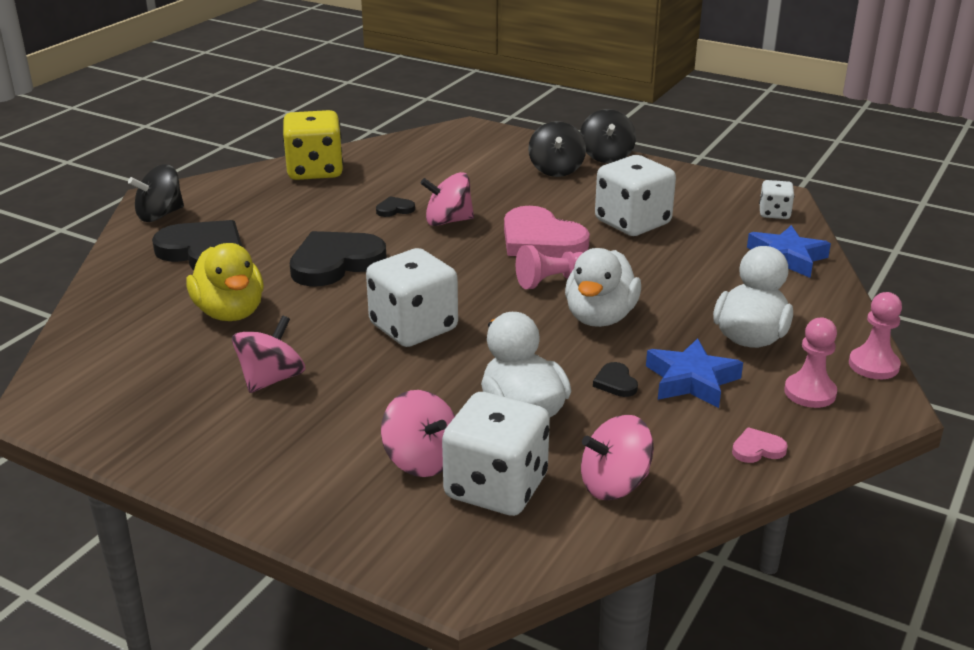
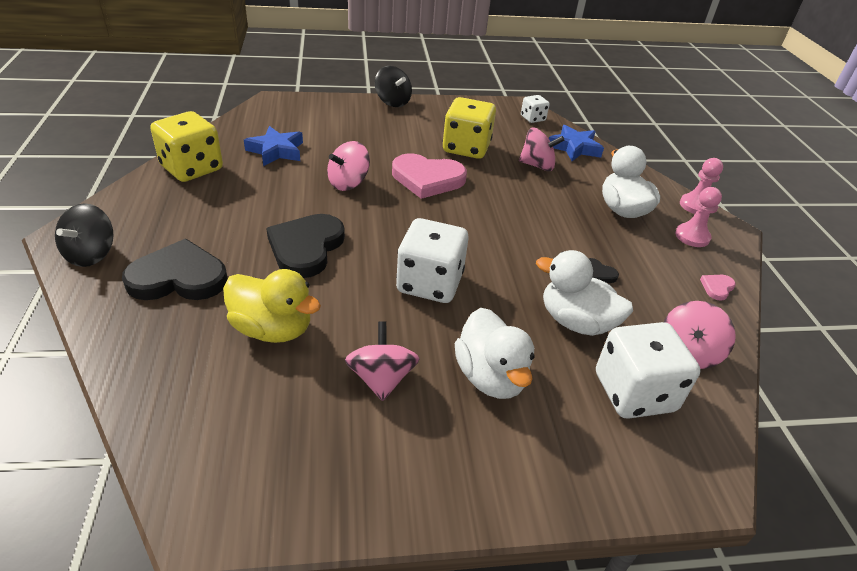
camera: 40 degrees left, 10 degrees up
black heart [376,196,415,217] -> none
pink spinning top [381,390,455,477] -> pink spinning top moved to [519,127,564,171]
pink pawn [516,245,583,289] -> none
black spinning top [528,121,586,177] -> none
white duck [565,248,641,327] -> white duck moved to [455,308,535,399]
white dice [595,155,676,236] -> yellow dice [443,97,496,159]
blue star [646,338,743,408] -> blue star moved to [244,126,303,166]

